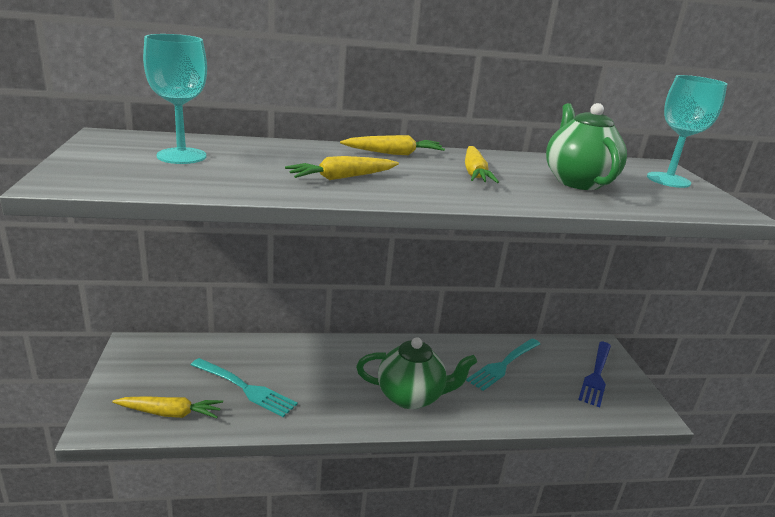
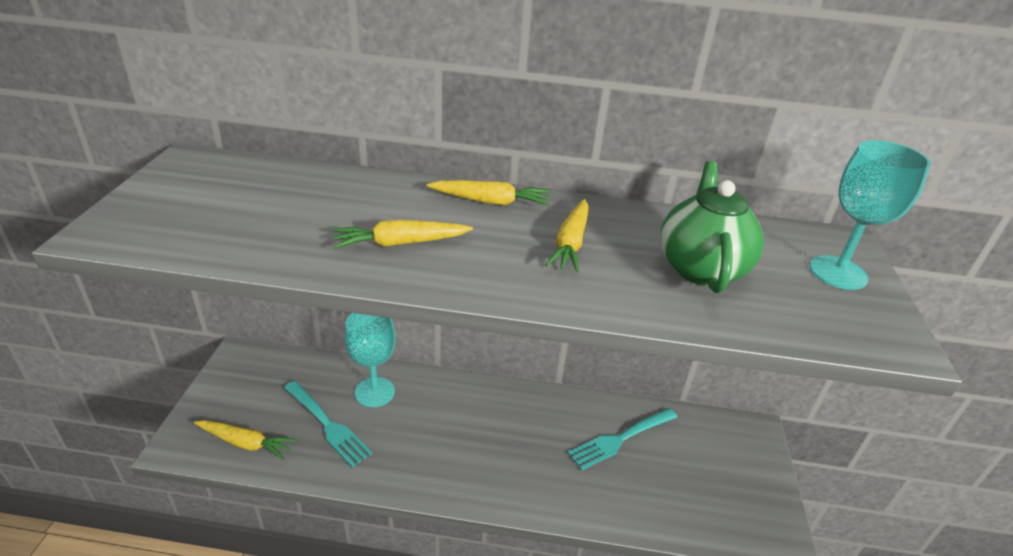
camera: 15 degrees right, 10 degrees up
turquoise goblet [143,34,207,164] -> turquoise goblet moved to [344,313,396,407]
green teapot [356,337,477,409] -> none
blue fork [578,341,611,407] -> none

